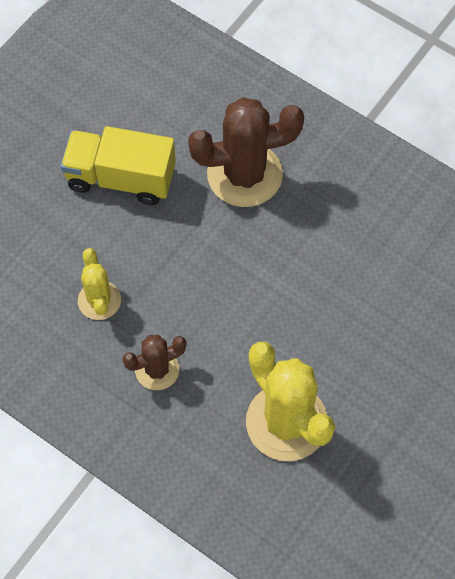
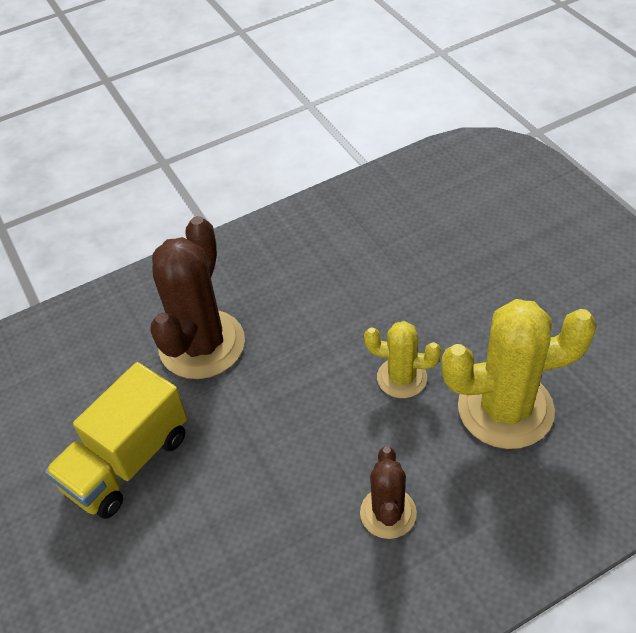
camera: 60 degrees left, 15 degrees down
yellow cactus [78,248,121,320] -> yellow cactus moved to [364,321,441,398]

